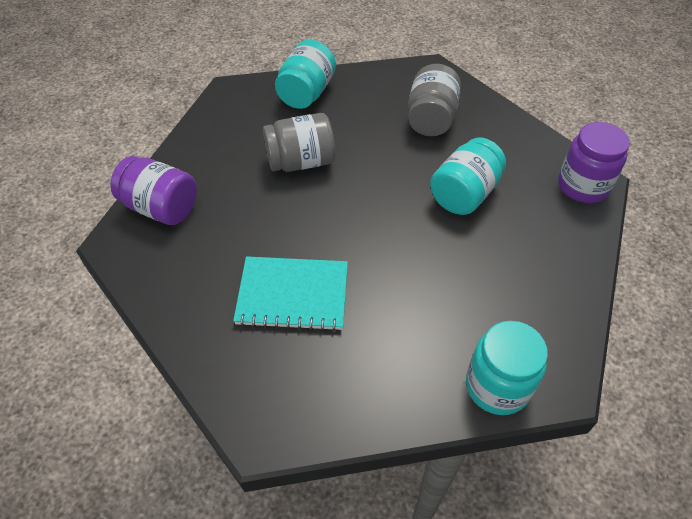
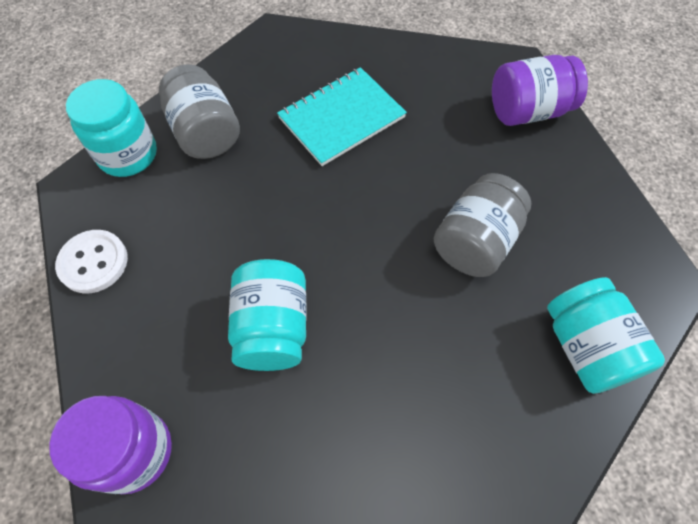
camera: 140 degrees right, 10 degrees up
grey jar [408,64,461,136] -> grey jar moved to [159,64,240,159]
none -> white button [55,230,128,293]

